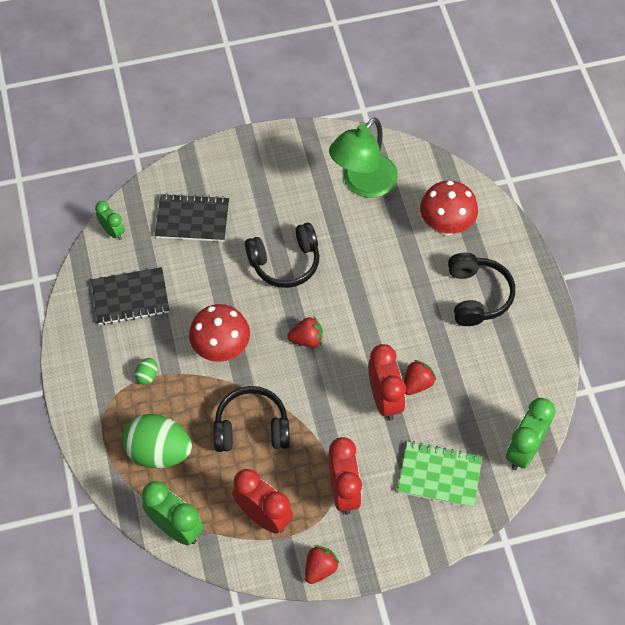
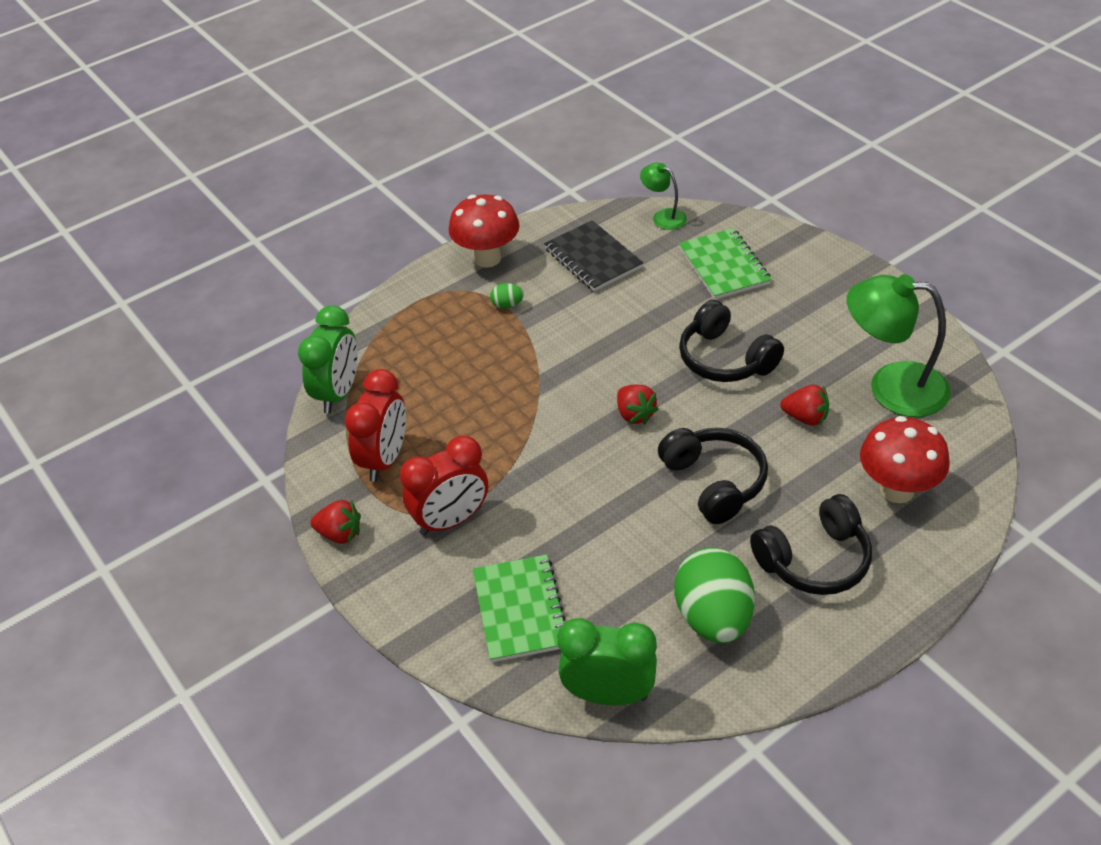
camera: 70 degrees right, 15 degrees down
green clock [95,201,125,240] -> green lamp [640,163,687,230]
green egg [122,414,192,468] -> green egg moved to [675,548,755,643]
black notebook [155,193,229,242] -> green notebook [679,228,772,300]
red mushroom [189,304,250,362] -> red mushroom moved to [449,195,520,268]
black headphones [213,386,290,452] -> black headphones moved to [658,428,768,524]
red clock [368,344,406,420] -> none
red strawberry [404,360,436,395] -> red strawberry moved to [780,385,829,425]

